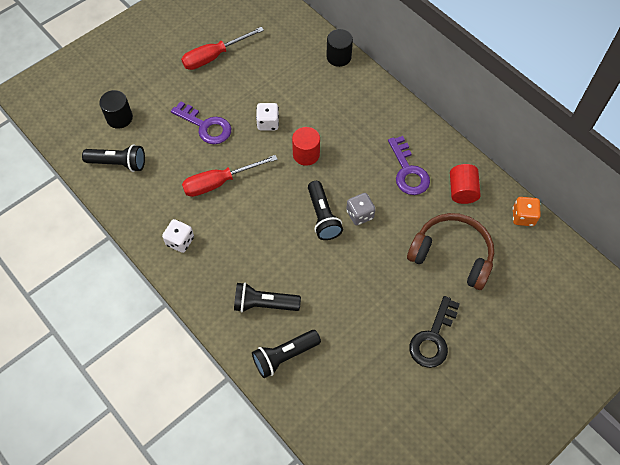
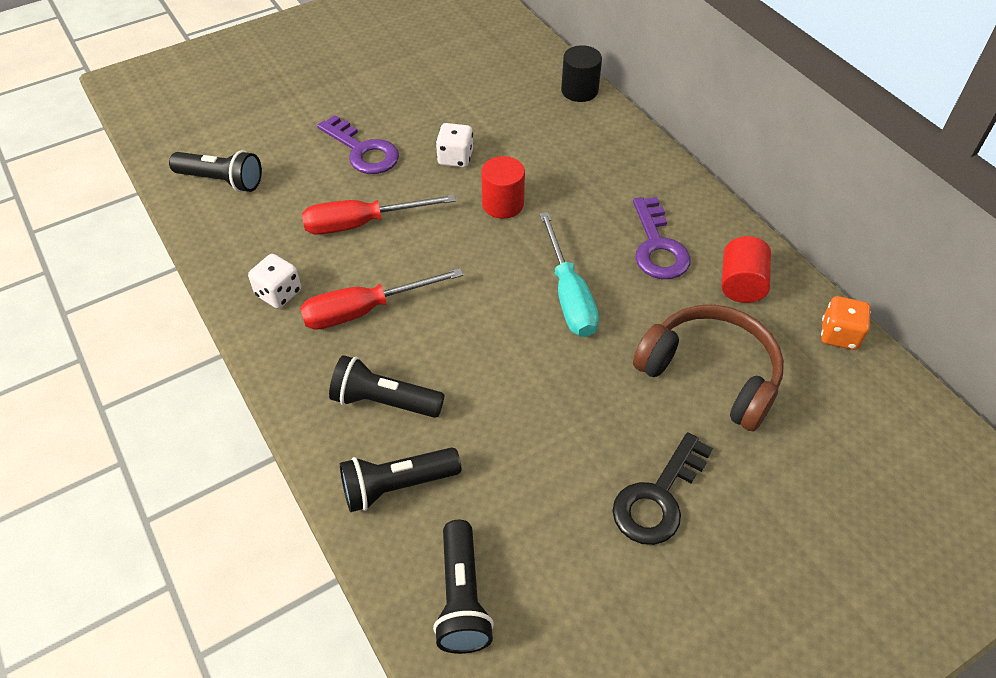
camera: 10 degrees right, 10 degrees down
black cylinder [99,90,133,129] -> none
red screwdriver [181,27,264,70] -> red screwdriver moved to [300,268,463,330]
black flashlight [308,181,343,240] -> black flashlight moved to [433,520,494,654]
grey dice [346,193,375,226] -> turquoise screwdriver [539,212,599,337]

